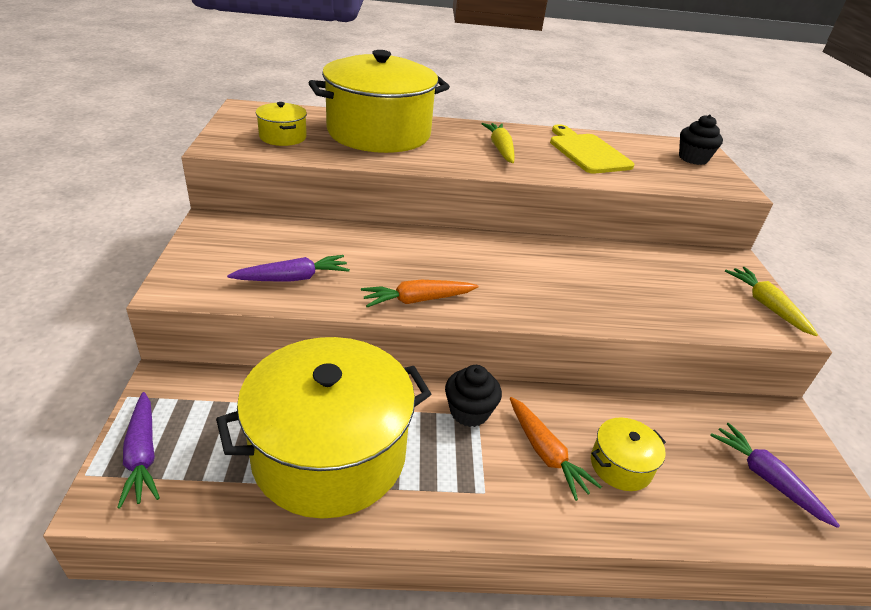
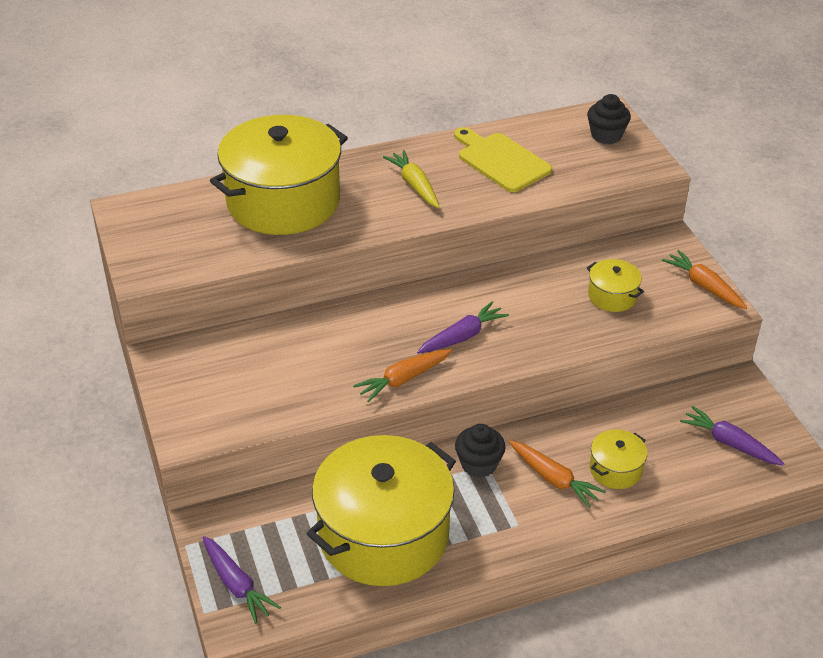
camera: 15 degrees left, 5 degrees up
purple carrot [227,255,350,282] -> purple carrot moved to [417,301,509,354]
yellow pot [255,102,307,146] -> yellow pot moved to [587,259,644,312]
yellow carrot [725,267,818,336] -> orange carrot [662,250,747,309]

